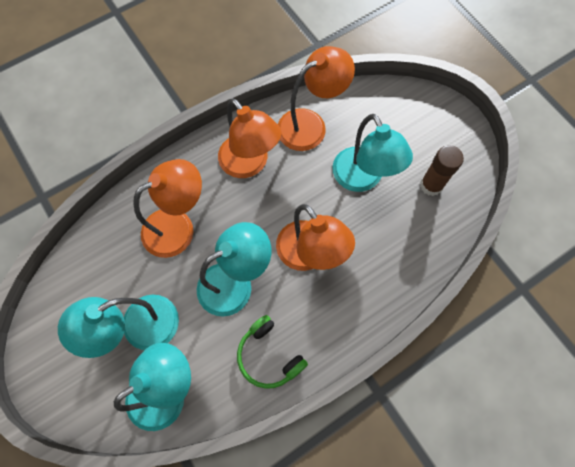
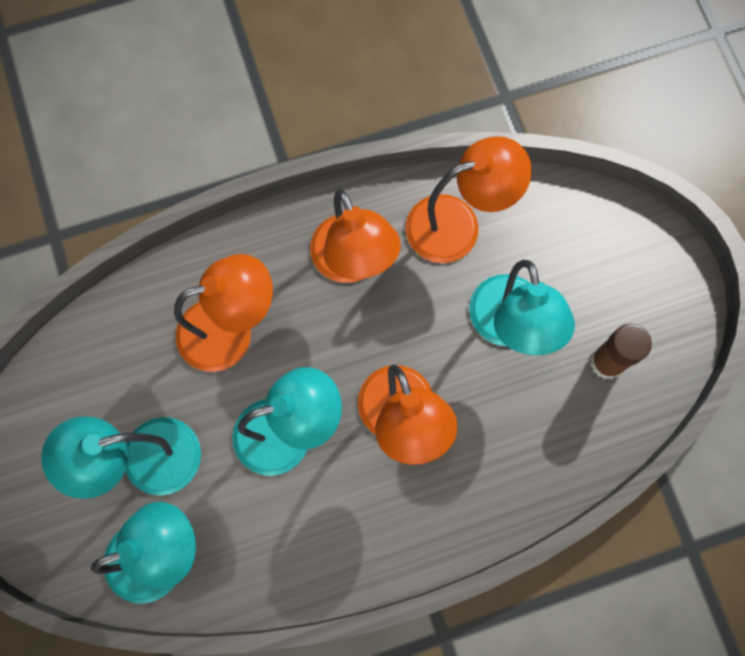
camera: 15 degrees right, 5 degrees up
green headphones [237,315,308,389] -> none

